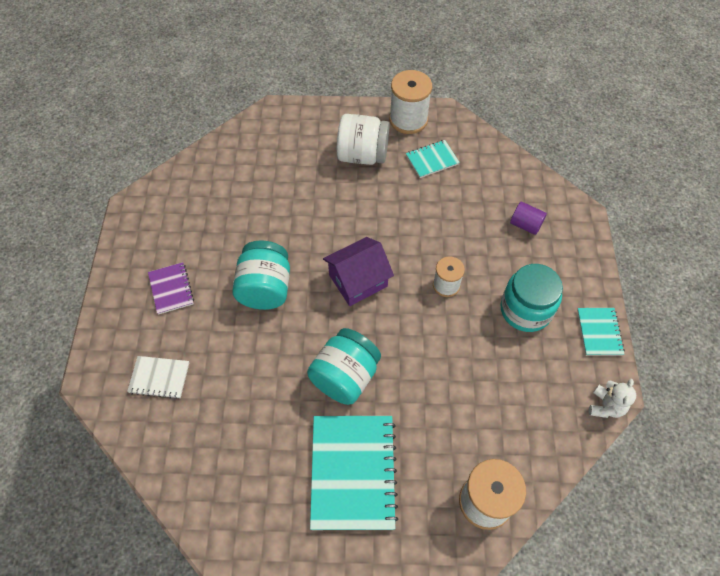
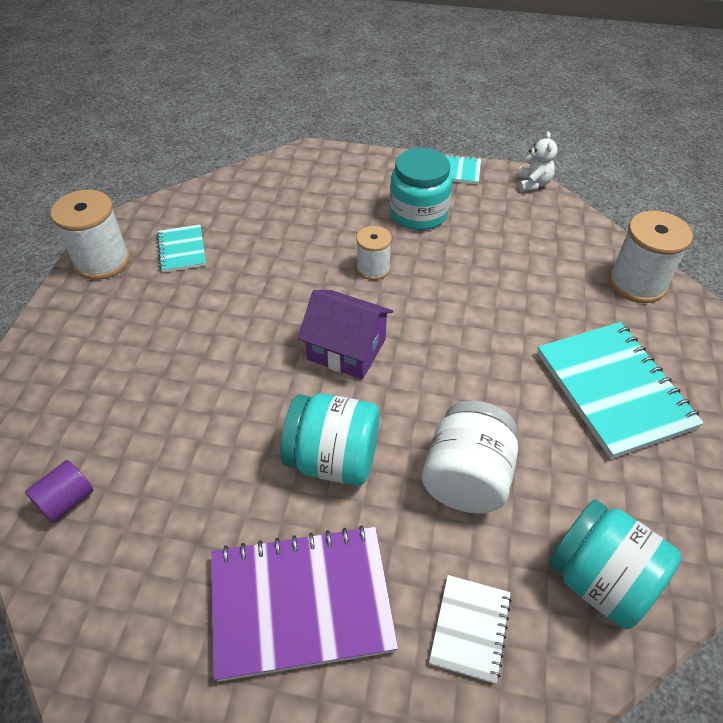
camera: 80 degrees left, 10 degrees down
purple notebook [148,262,194,315] -> purple notebook [211,525,398,682], size x1.95
turquoise jar [307,328,381,405] -> turquoise jar moved to [548,499,681,629]
turquoise notebook [310,416,398,530] -> turquoise notebook turned 60 degrees clockwise [537,322,704,459]
purple house [323,237,394,306] -> purple house turned 45 degrees counterclockwise [298,290,393,379]
white jar [337,114,390,165] -> white jar moved to [422,400,518,514]
purple cylinder [510,202,547,235] -> purple cylinder moved to [25,460,93,523]
white teddy bear [589,379,636,418] -> white teddy bear turned 60 degrees clockwise [517,131,557,191]

